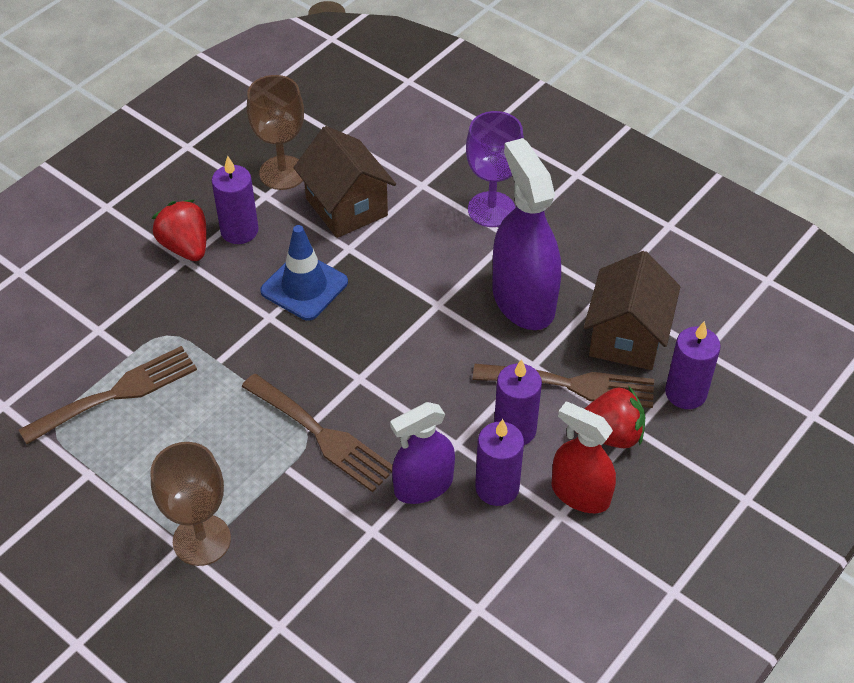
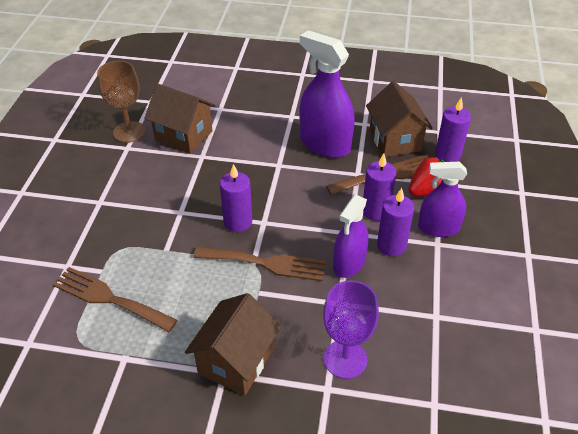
camera: 30 degrees left, 5 degrees down
brown fork [19,346,197,444] -> brown fork turned 90 degrees counterclockwise [53,267,178,332]
brown goblet [150,442,231,566] -> brown house [185,293,281,396]
red strawberry [152,200,207,261] -> none
purple candle [212,156,258,244] -> purple candle moved to [220,164,252,232]
blue traffic cone [260,225,348,321] -> none
purple goblet [466,111,524,227] -> purple goblet moved to [323,280,379,379]
red spray bottle [552,402,616,513] -> purple spray bottle [418,162,467,237]

